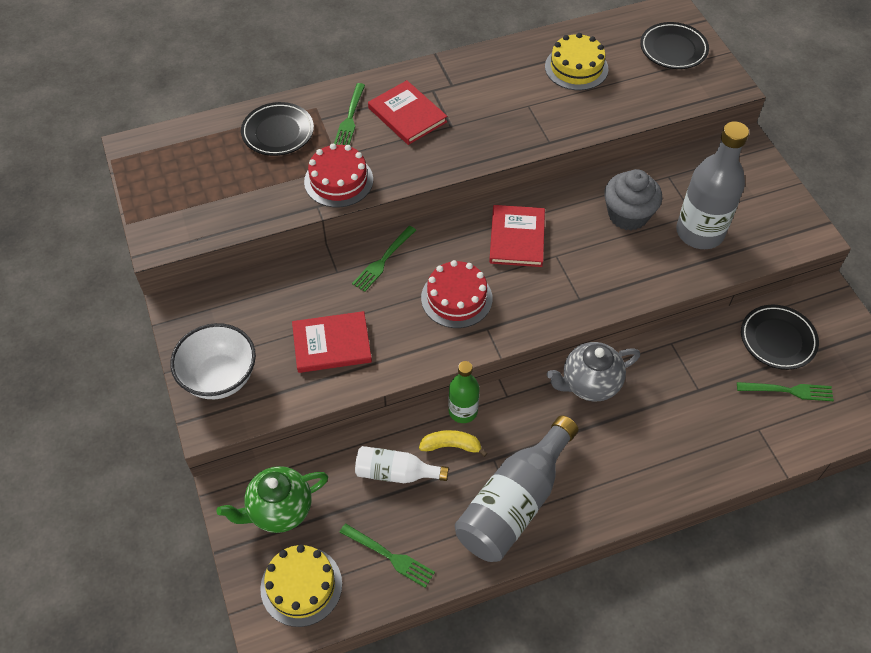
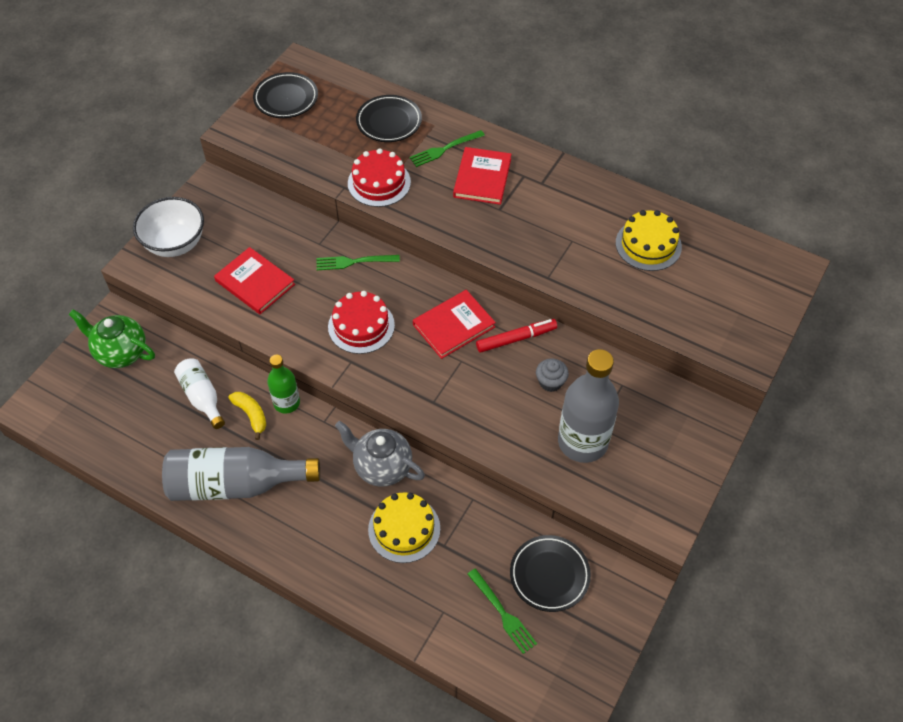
camera: 50 degrees right, 0 degrees up
yellow cake [260,545,342,627] -> yellow cake moved to [368,492,440,563]
green fork [339,523,435,588] -> none
grey cupcake [604,169,662,230] -> grey cupcake [536,358,569,392], size x0.56
black plate [640,22,709,69] -> black plate moved to [253,72,318,118]
none -> red marker [476,319,557,353]

